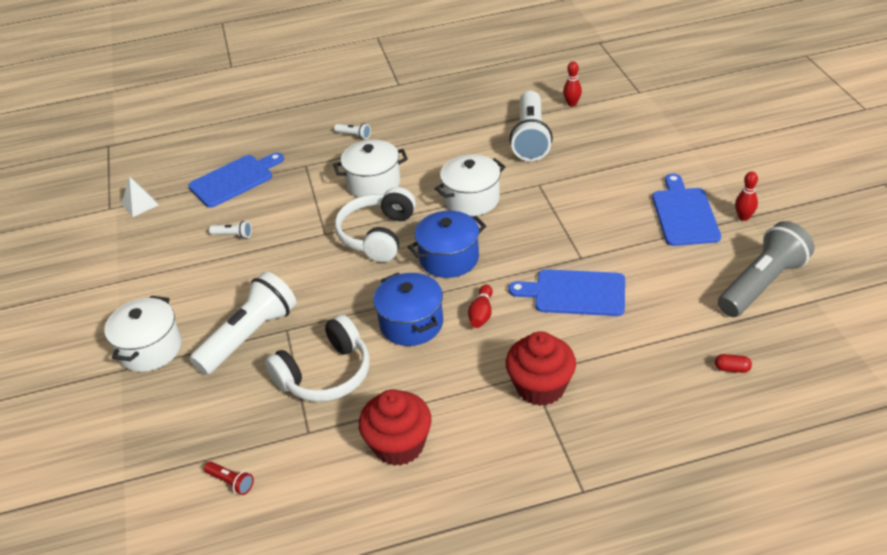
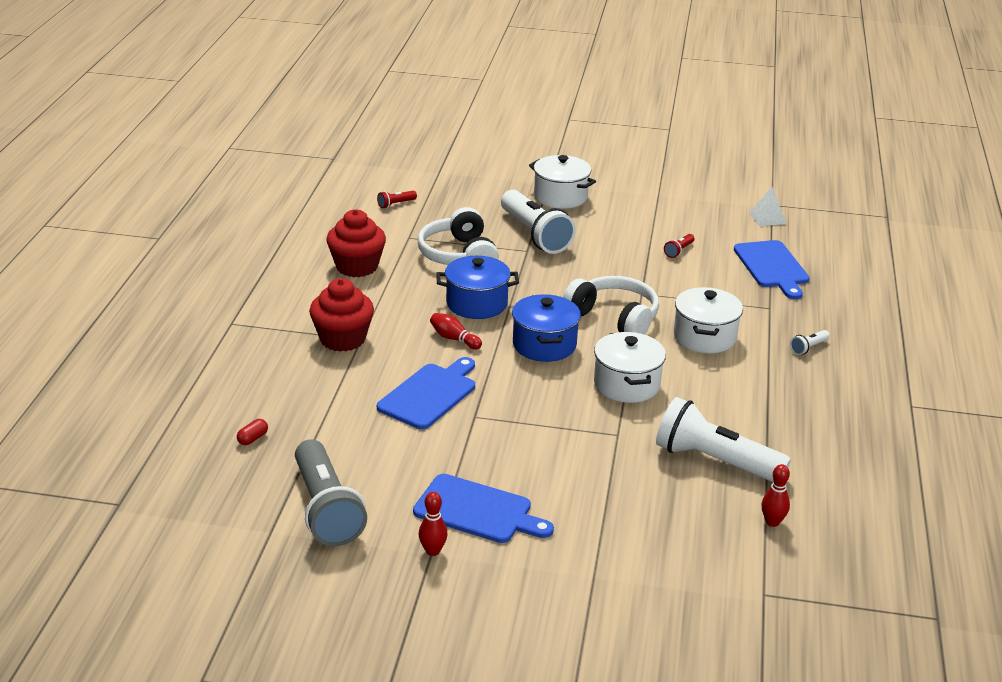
camera: 110 degrees right, 10 degrees down
white flashlight [209,221,252,239] -> red flashlight [664,234,695,258]

